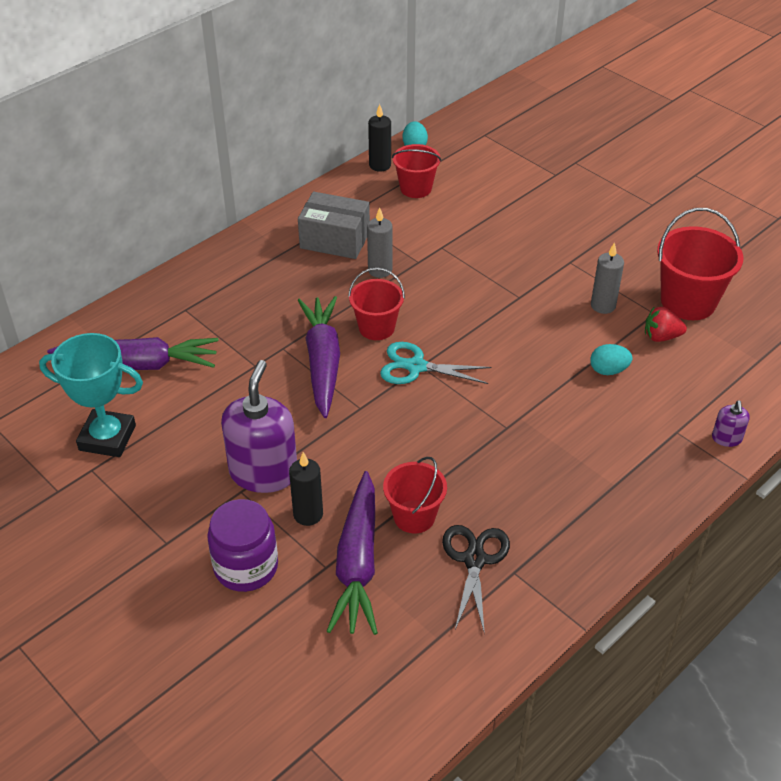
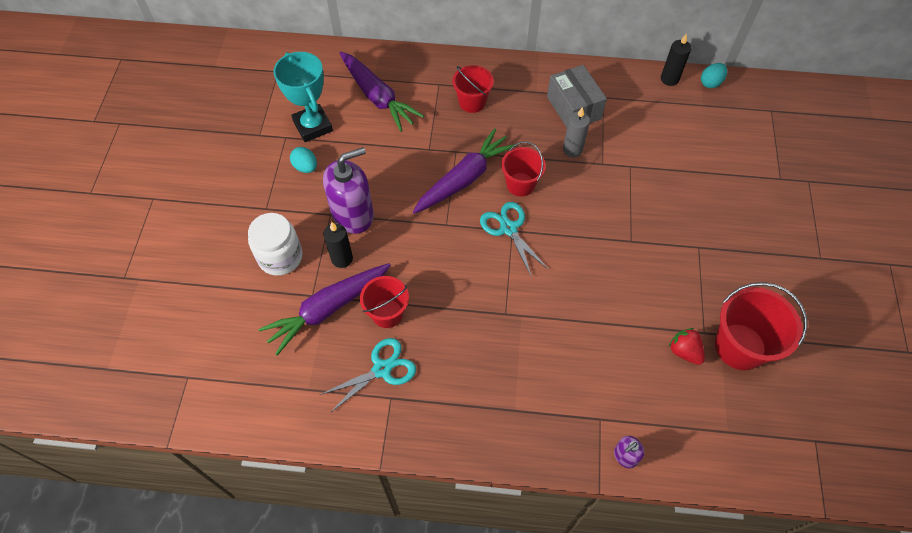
camera: 50 degrees right, 15 degrees up
purple jar [207,499,278,592] -> white jar [248,213,302,276]
red bucket [392,144,441,198] -> red bucket moved to [452,65,494,113]
black scissors [442,525,510,635] -> turquoise scissors [319,338,416,413]
turquoise egg [590,344,632,375] -> turquoise egg moved to [290,147,317,173]
grey candle [591,242,624,314] -> none

